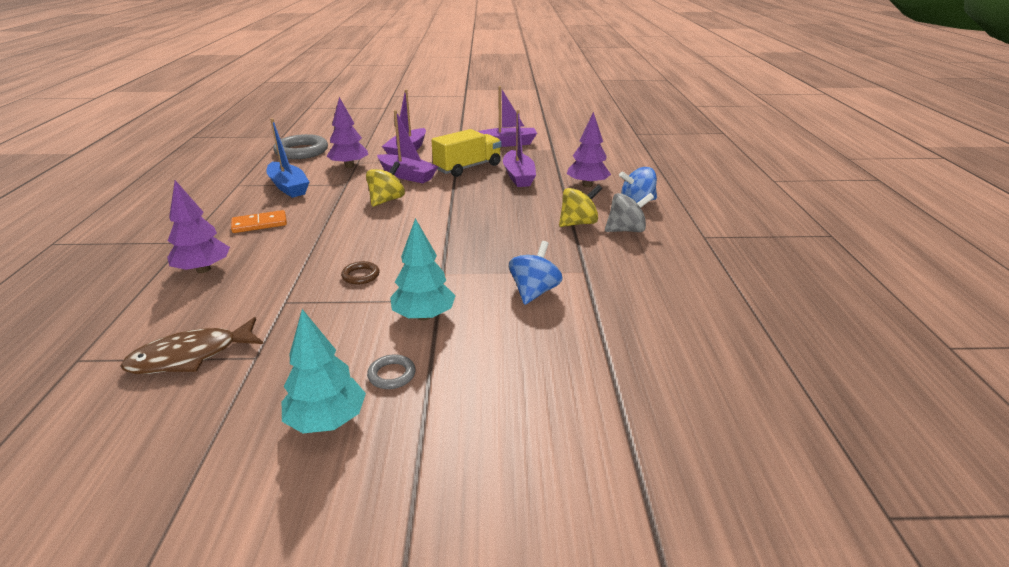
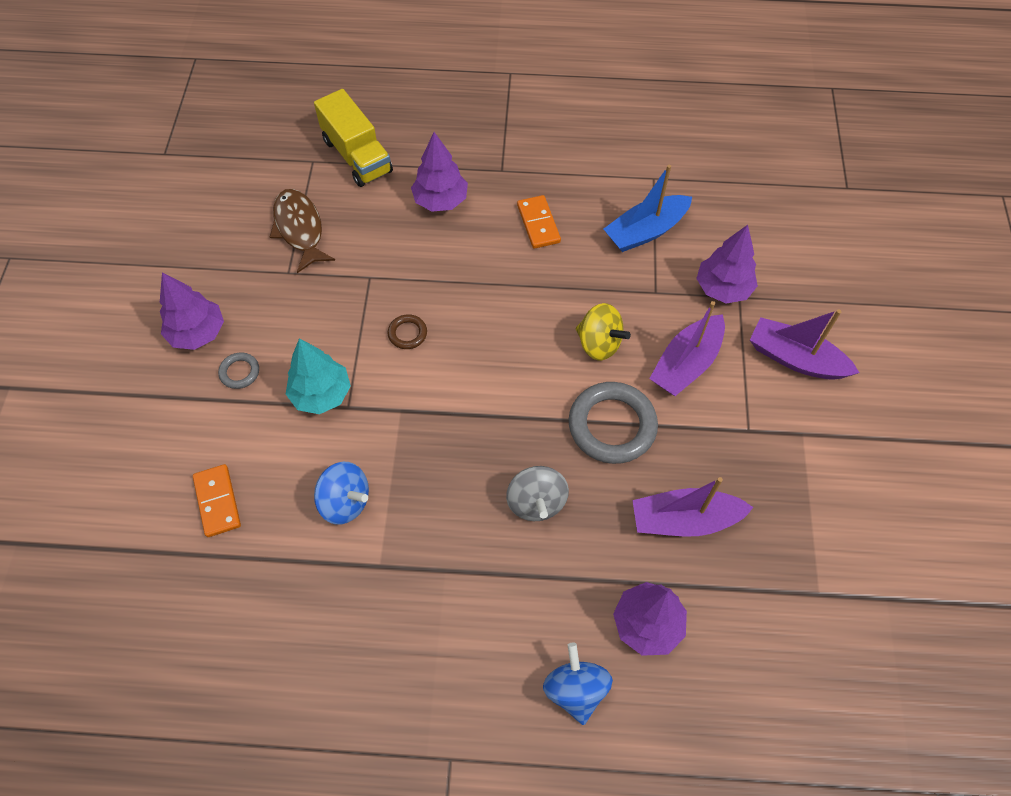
camera: 95 degrees right, 30 degrees up
grey ring [273,134,328,159] -> grey ring moved to [569,382,658,464]
turquoise tree [282,309,366,433] -> purple tree [160,272,224,350]
yellow truck [431,129,502,177] -> yellow truck moved to [314,89,393,187]
purple boat [477,86,537,147] -> none
yellow spinning top [559,185,602,227] -> none
grey spinning top [605,193,654,232] -> grey spinning top moved to [506,466,569,521]
none -> orange domino [193,464,241,537]

